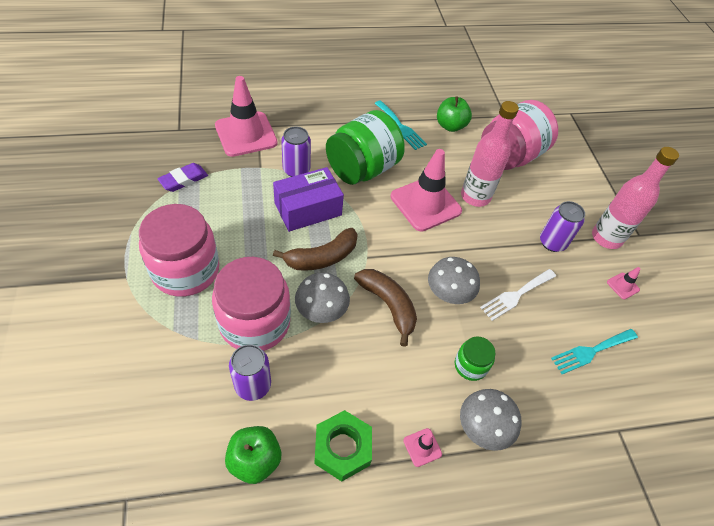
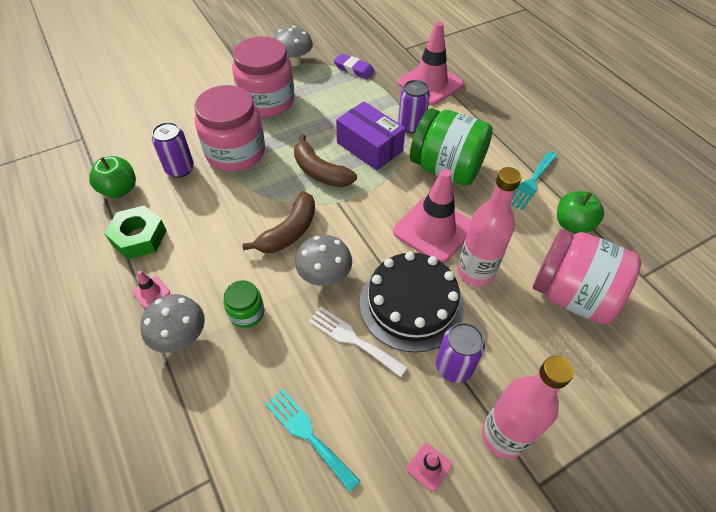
camera: 75 degrees right, 0 degrees up
grey mushroom [295,273,350,323] -> grey mushroom moved to [274,26,313,66]
none -> black cake [360,251,464,352]

